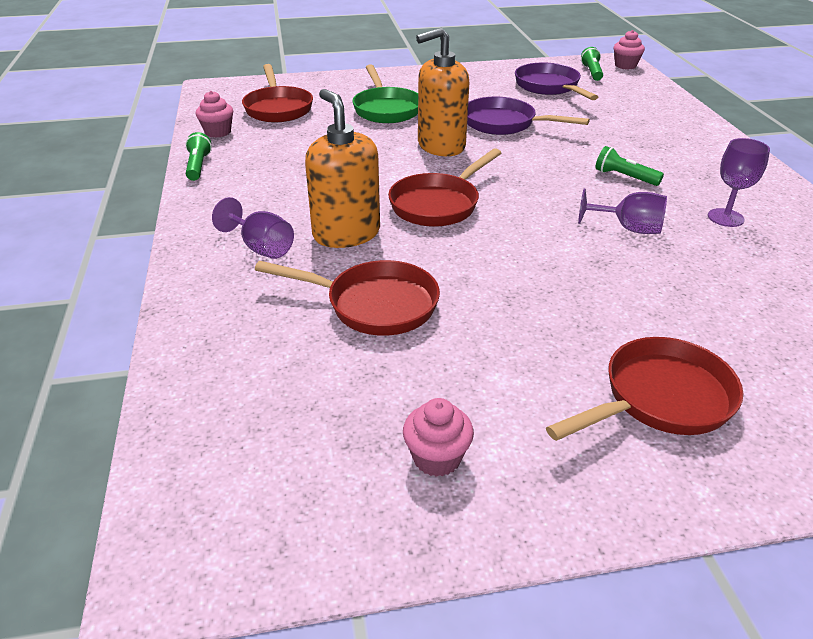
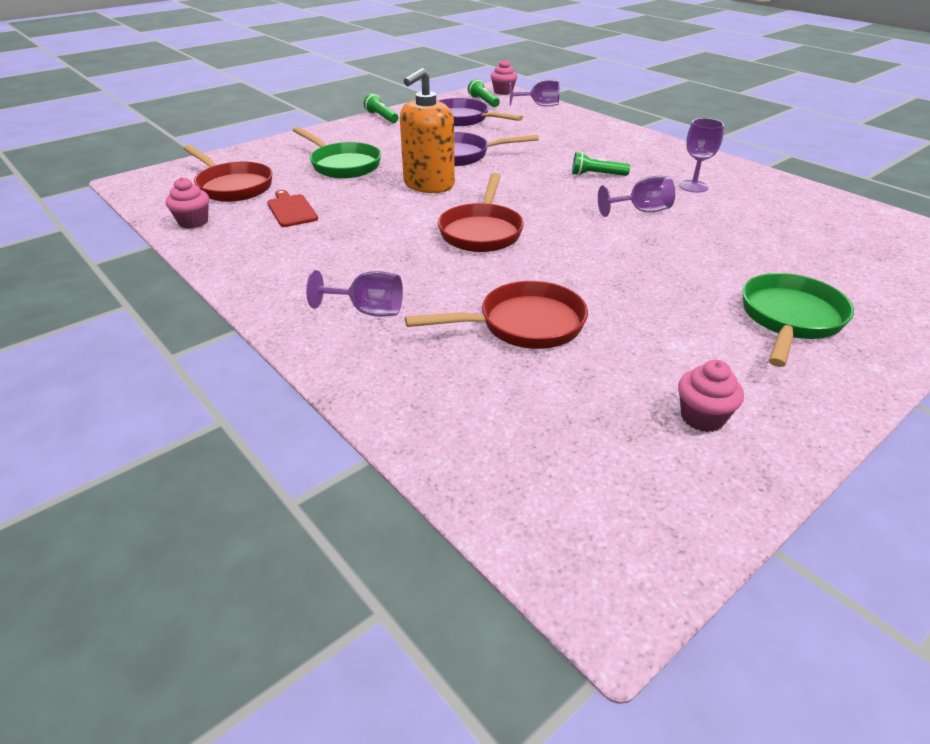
camera: 30 degrees left, 0 degrees up
green flashlight [185,132,212,181] -> green flashlight moved to [364,94,398,123]
orange soap dispenser [305,89,380,248] -> none
red pan [546,337,743,441] -> green pan [743,273,854,367]
none -> red cutting board [267,190,318,227]
none -> purple goblet [510,79,559,107]

